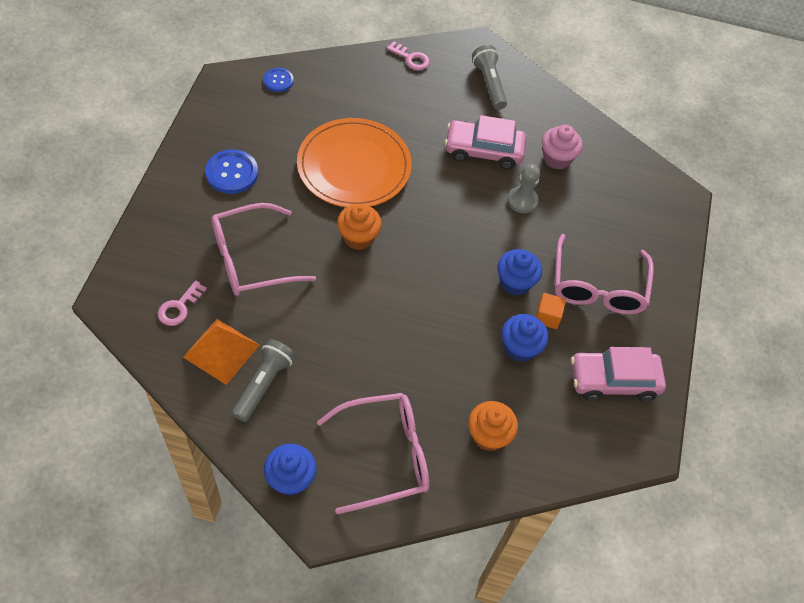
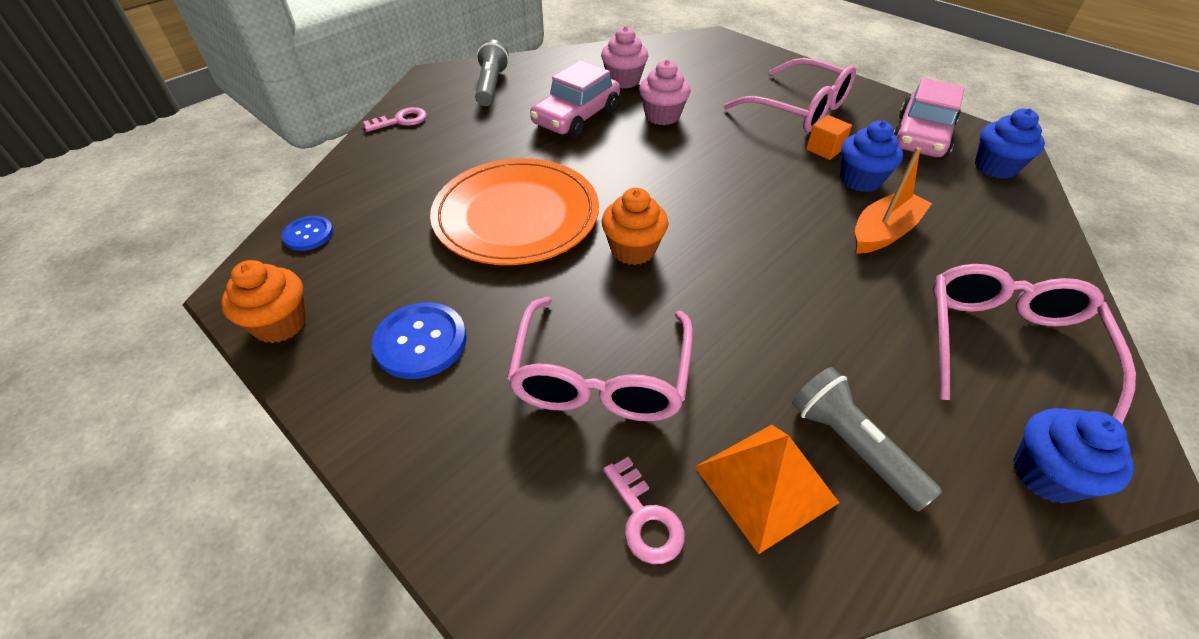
camera: 55 degrees left, 10 degrees down
orange cupcake [468,401,518,451] -> orange cupcake moved to [221,260,306,343]
grey flashlight [472,45,507,110] -> grey flashlight turned 75 degrees clockwise [475,39,509,106]
blue cupcake [497,249,542,296] -> blue cupcake moved to [975,108,1045,179]
grey pawn [508,164,540,213] -> pink cupcake [639,59,691,125]
none -> orange boat [855,147,932,254]

